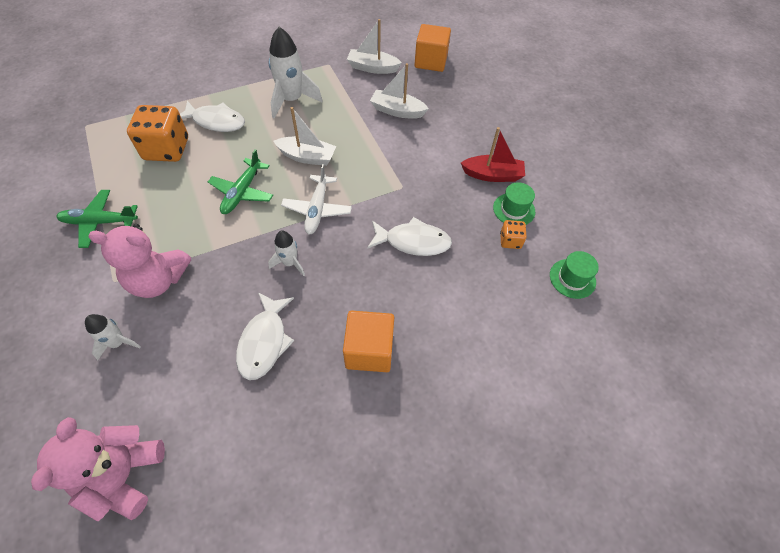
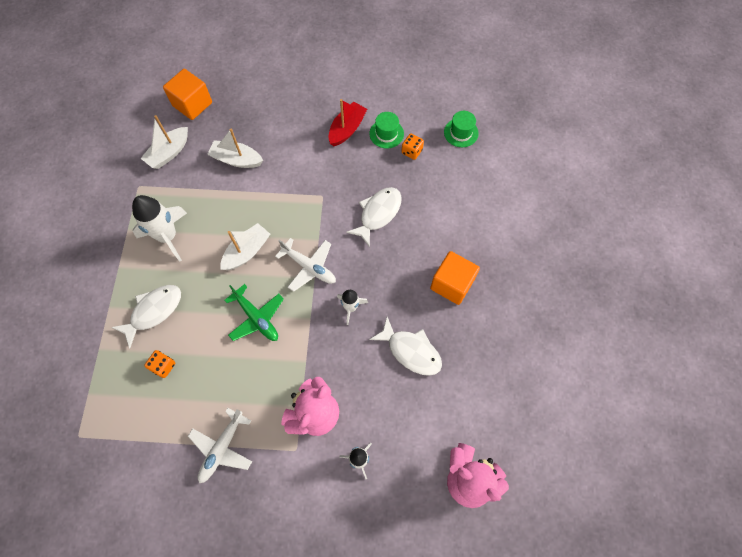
camera: 60 degrees left, 10 degrees up
green plane [56,190,138,248] -> white plane [188,408,252,483]
orange dice [127,105,188,162] -> orange dice [144,350,175,378], size x0.48
white boat [370,63,429,119] -> white boat turned 60 degrees clockwise [207,129,263,168]

